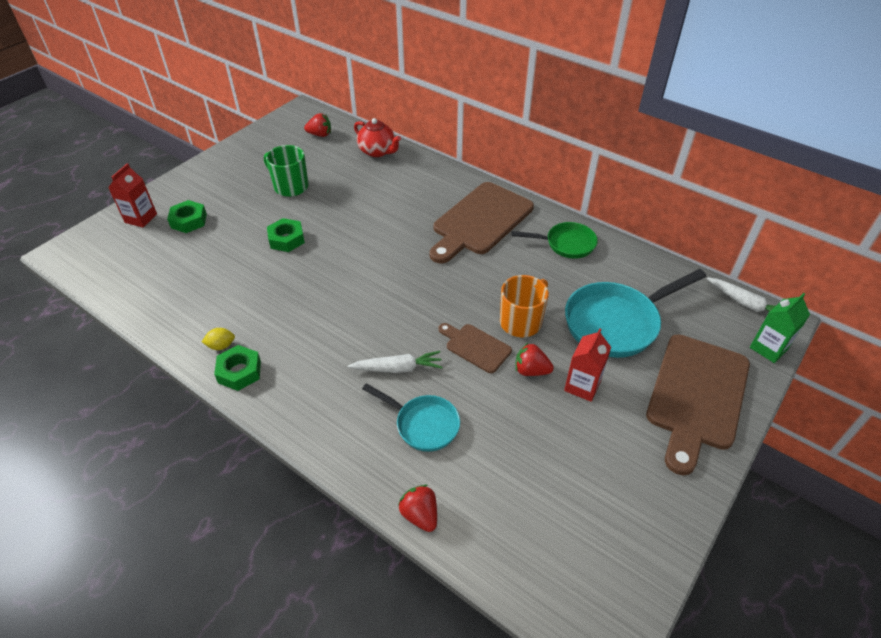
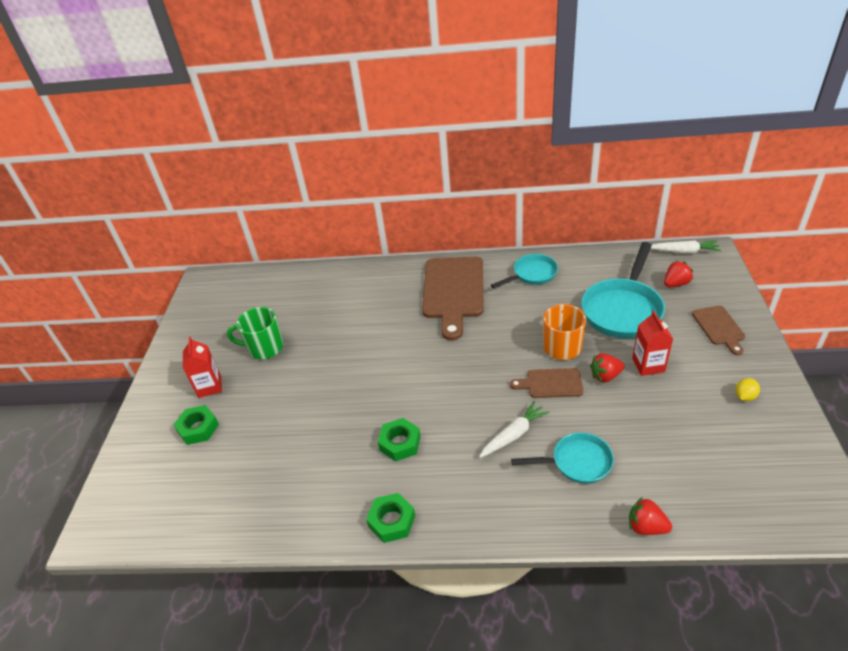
camera: 30 degrees left, 5 degrees down
red carton [108,163,157,228] -> red carton moved to [183,337,222,398]
yellow lemon [202,328,235,350] -> yellow lemon moved to [735,378,760,401]
green nut [267,218,305,252] -> green nut moved to [378,418,421,462]
red strawberry [304,113,331,137] -> red strawberry moved to [664,261,693,287]
red teapot [354,118,401,157] -> none
green pan [512,222,598,259] -> turquoise pan [491,254,558,289]
brown cutting board [646,334,750,475] -> brown cutting board [692,305,745,355], size x0.50
green carton [750,293,810,363] -> none

